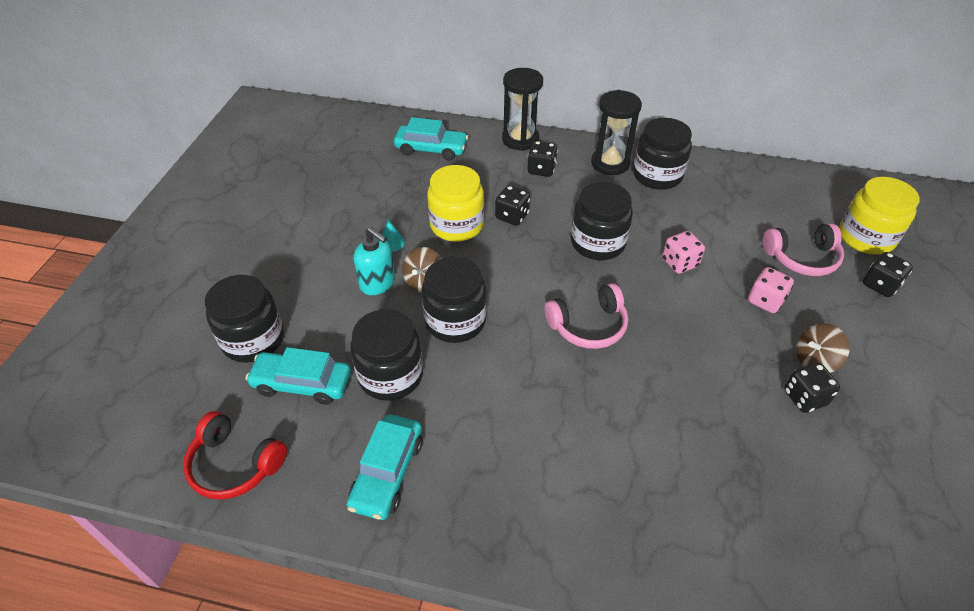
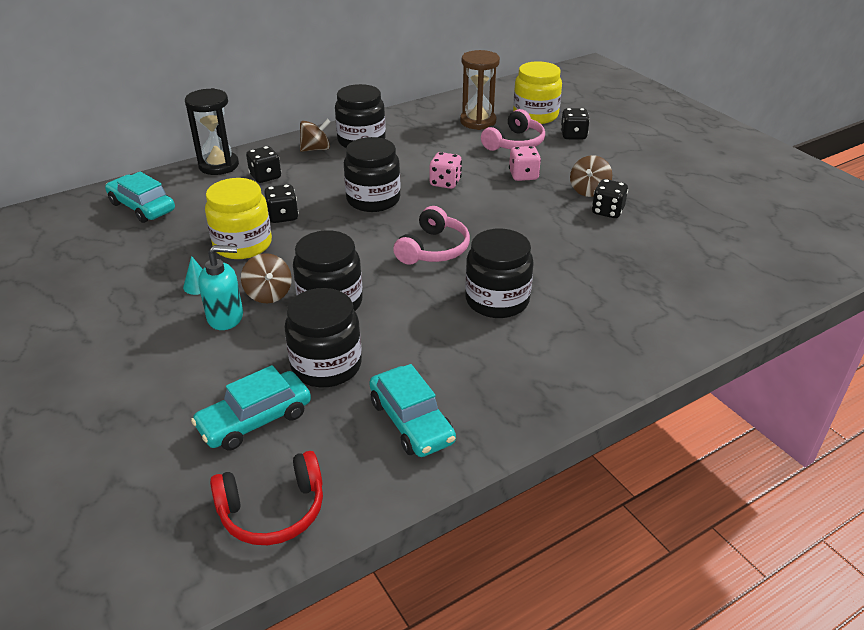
camera: 45 degrees left, 10 degrees down
black jar [205,275,284,363] -> black jar moved to [465,229,534,318]
turquoise car [394,117,468,161] -> turquoise car turned 105 degrees counterclockwise [105,172,175,223]
black hourglass [591,90,642,175] -> brown spinning top [300,119,330,152]
none -> brown hourglass [460,50,500,130]

